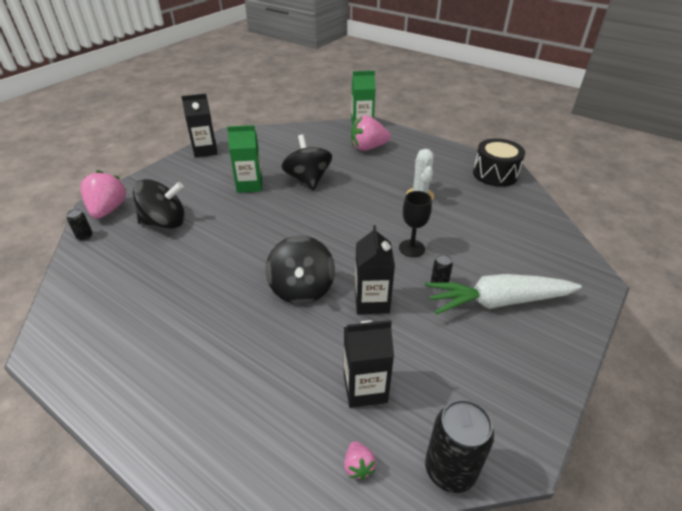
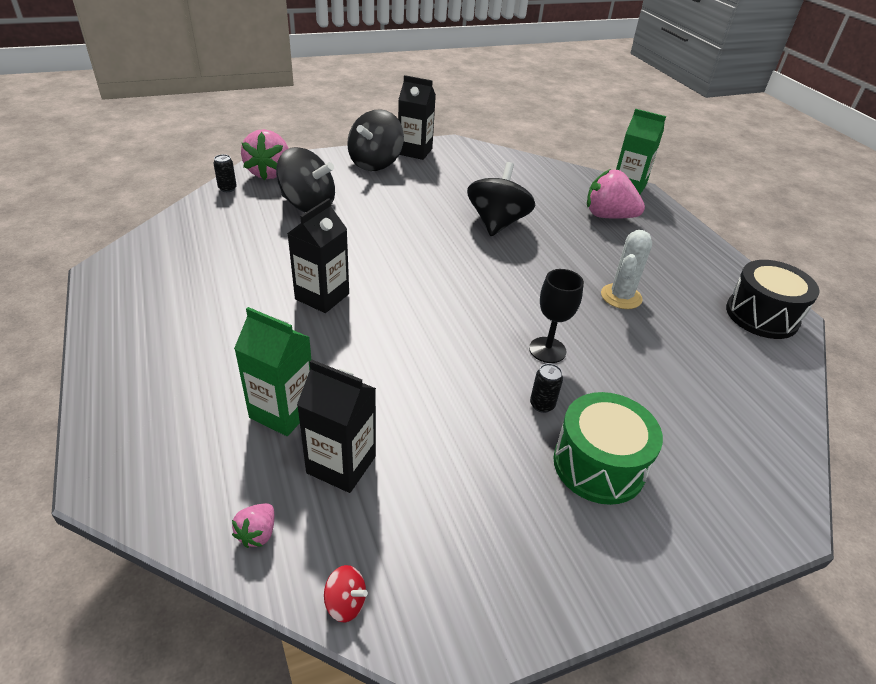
camera: 30 degrees right, 0 degrees up
pink strawberry [81,170,126,219] -> pink strawberry turned 150 degrees clockwise [241,129,289,180]
green carton [227,125,262,193] -> green carton moved to [234,307,311,436]
black spinning top [266,236,335,304] -> black spinning top moved to [347,109,404,171]
black carton [355,225,395,314] -> black carton moved to [287,198,349,313]
white carrot [425,274,582,314] -> green drum [553,392,663,505]
black can [425,399,494,493] -> red spinning top [324,565,368,622]

